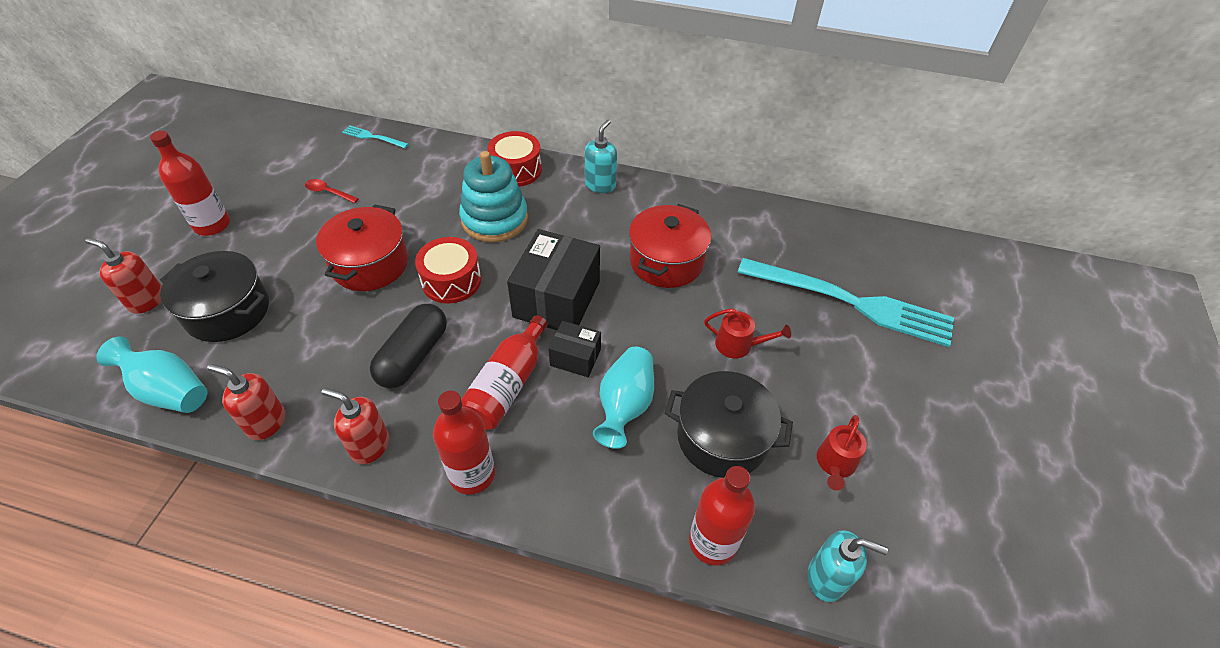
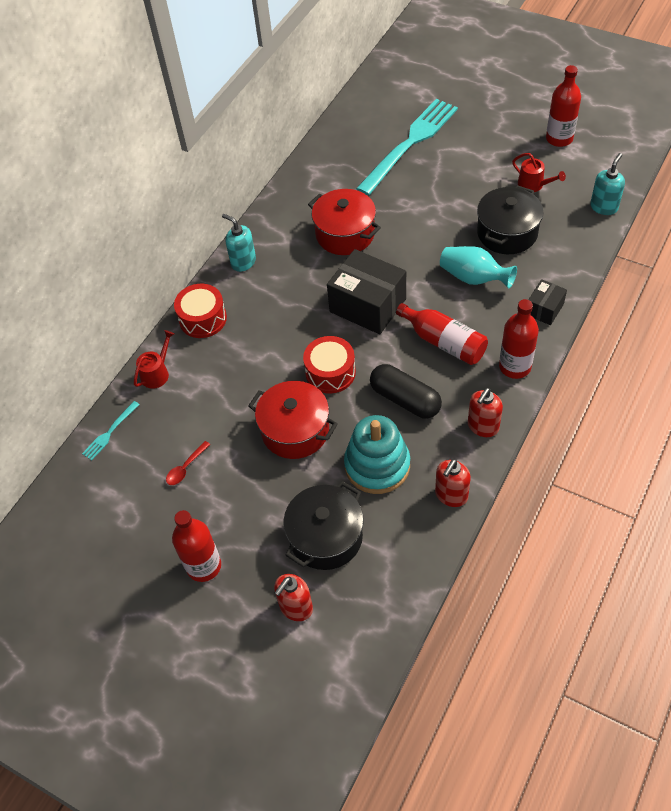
camera: 70 degrees left, 5 degrees up
turquoise vase [96,336,207,413] -> none
turquoise stacking toy [459,151,528,242] -> turquoise stacking toy moved to [344,415,410,494]
black box [548,321,601,377] -> black box moved to [528,279,567,325]
red bottle [689,466,755,565] -> red bottle moved to [546,65,581,147]
red watering can [704,308,791,358] -> red watering can moved to [134,330,174,389]

